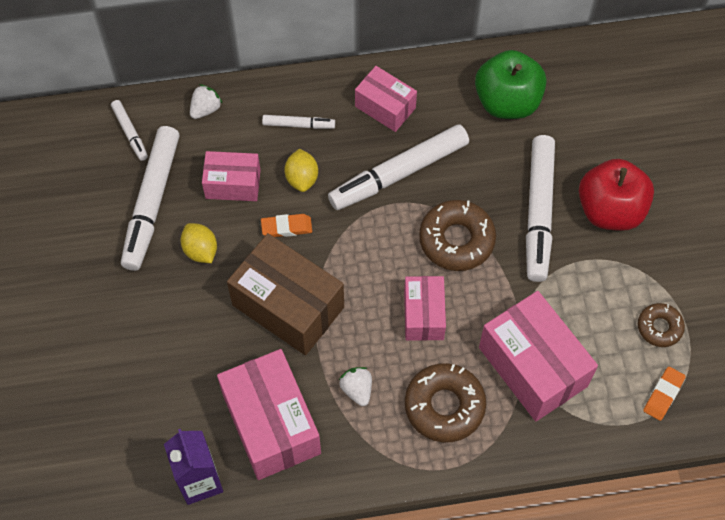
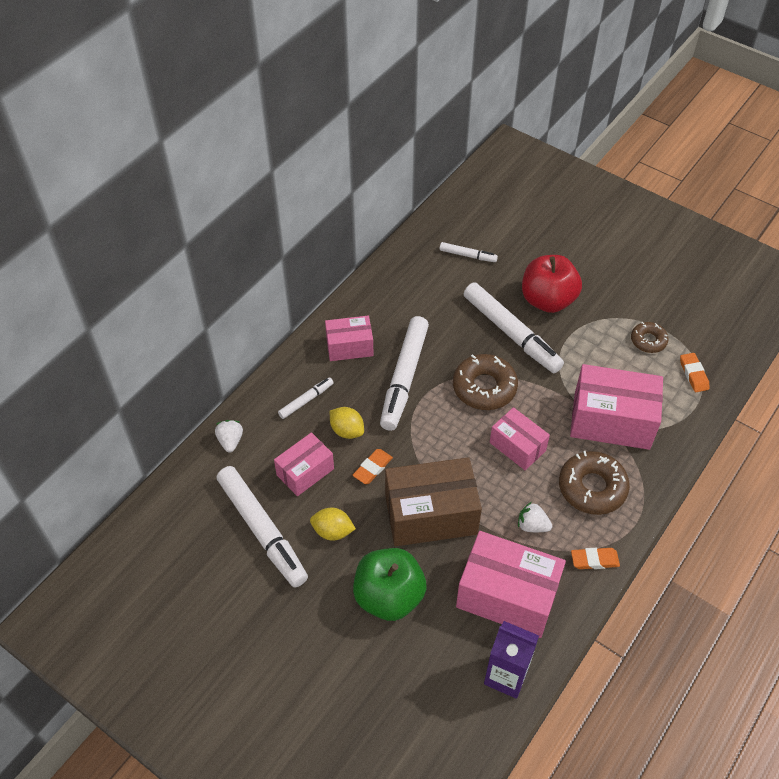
camera: 45 degrees left, 10 degrees down
white marker [111,100,148,161] -> white marker moved to [440,242,498,262]
green apple [475,50,546,119] -> green apple moved to [353,548,427,621]
none -> orange eraser [571,548,620,569]

